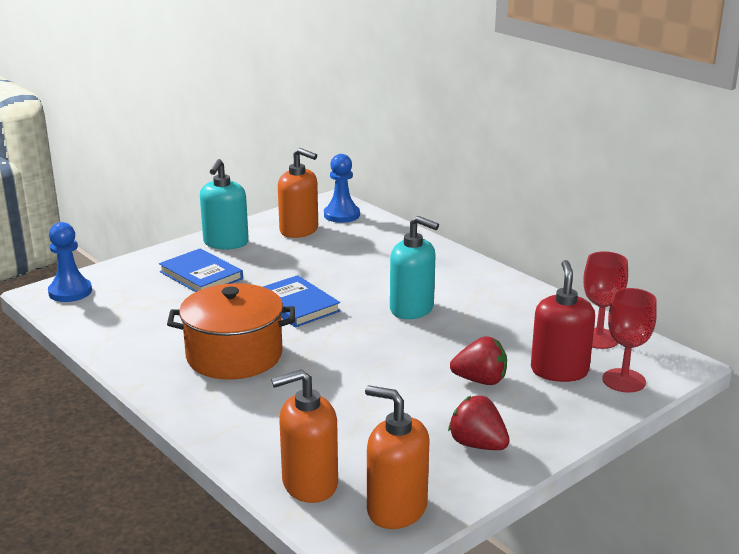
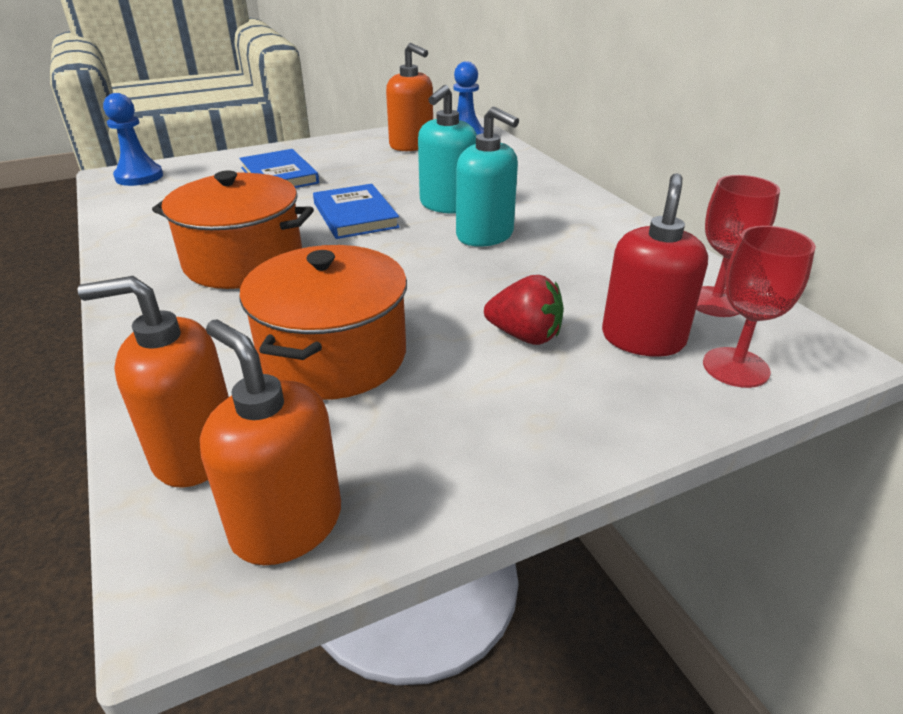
camera: 15 degrees right, 10 degrees up
turquoise soap dispenser [200,159,249,250] -> turquoise soap dispenser moved to [418,85,477,214]
red strawberry [448,396,510,450] -> none
none -> orange pot [239,245,407,400]

